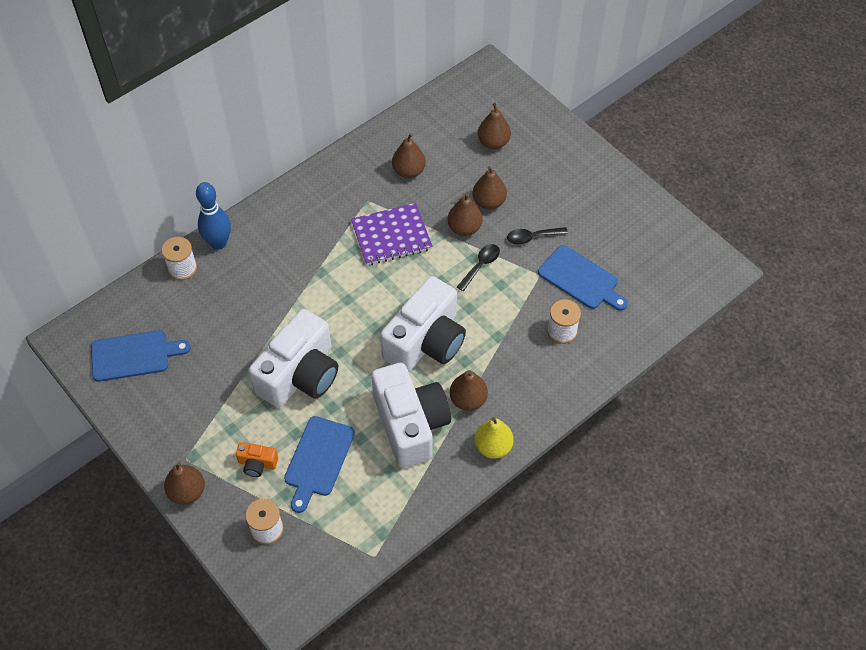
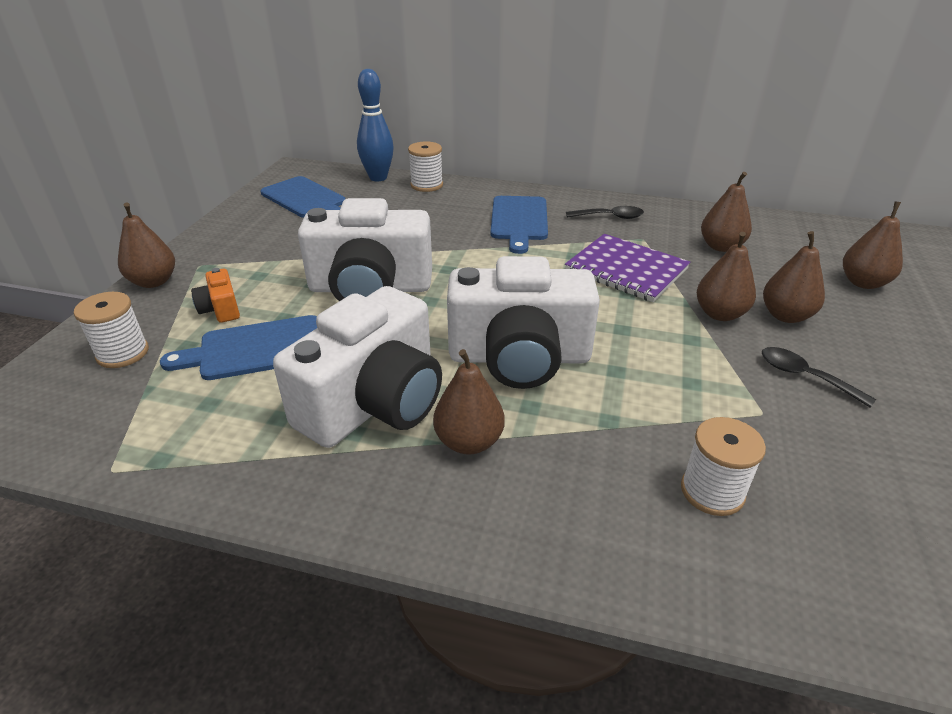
camera: 55 degrees right, 20 degrees down
blue bowling pin [196,182,231,250] -> blue bowling pin moved to [357,69,394,181]
black spoon [457,244,500,291] -> black spoon moved to [566,206,644,219]
yellow pear [474,417,514,459] -> none
blue cutting board [538,245,628,311] -> blue cutting board moved to [490,196,548,254]

